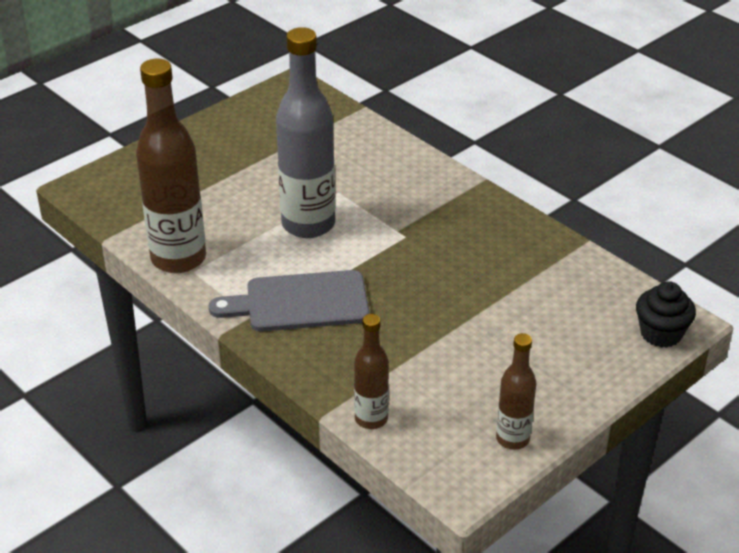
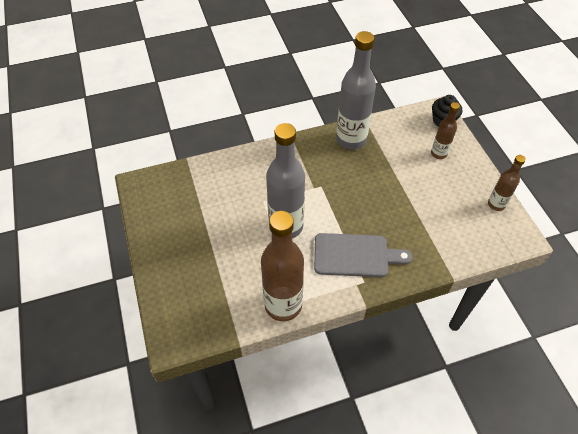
camera: 65 degrees left, 15 degrees up
grey cutting board [209,270,369,331] -> grey cutting board turned 105 degrees counterclockwise [314,233,412,277]
brown bottle [354,314,389,429] -> brown bottle moved to [431,102,460,159]
none -> grey bottle [336,31,376,150]

